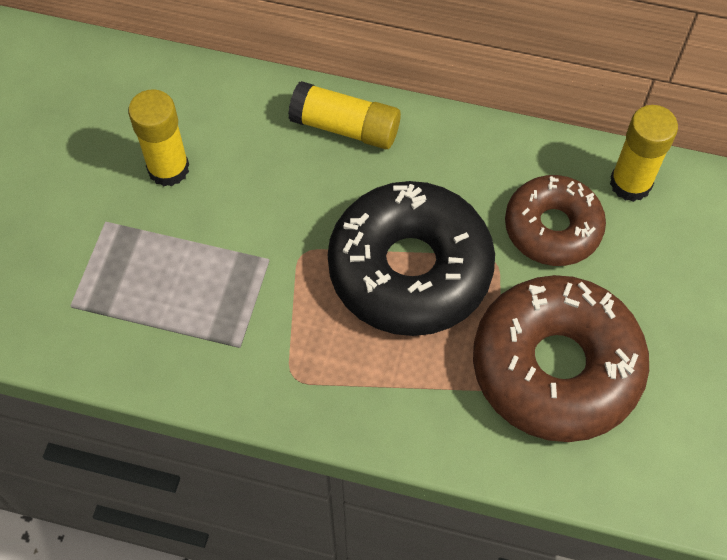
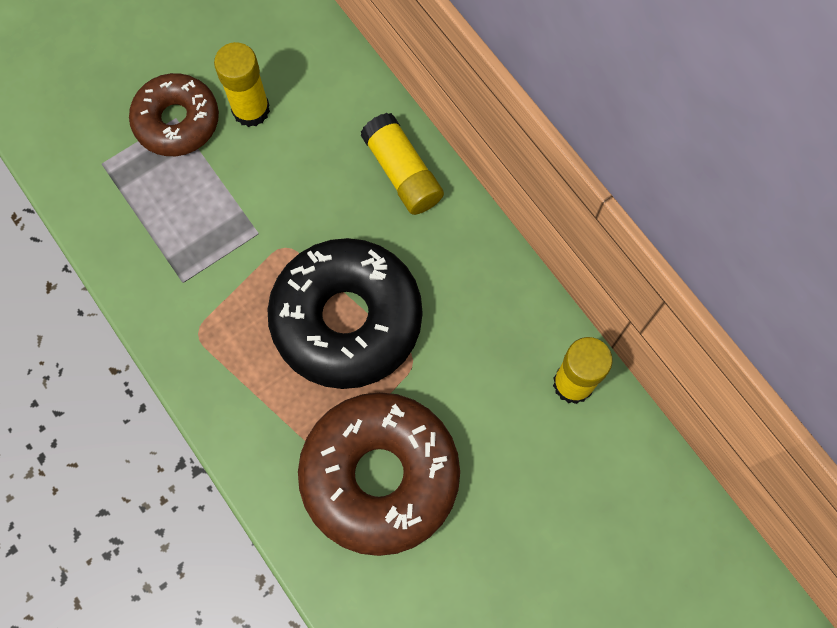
camera: 40 degrees right, 10 degrees up
brown donut [505,175,606,266] -> brown donut moved to [129,73,219,156]

